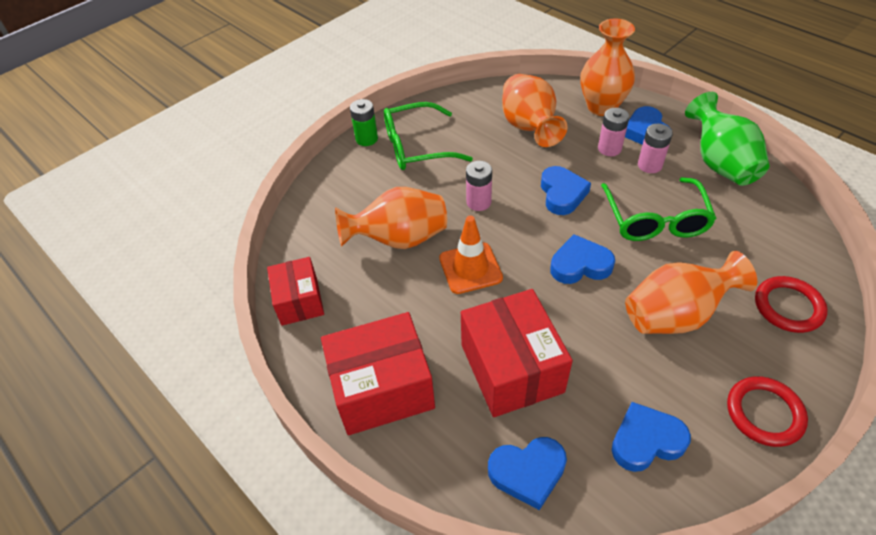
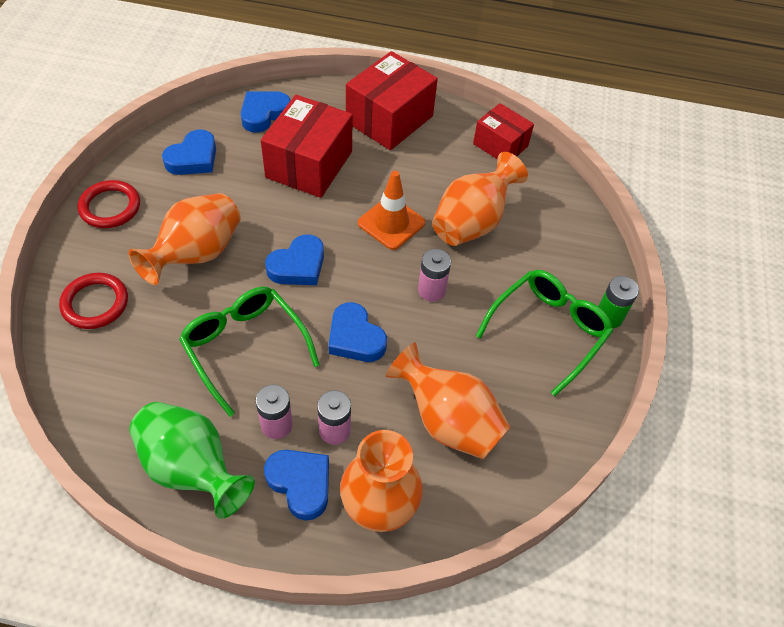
camera: 140 degrees right, 5 degrees up
red box [461,289,573,417] -> red box turned 75 degrees clockwise [261,95,353,198]

